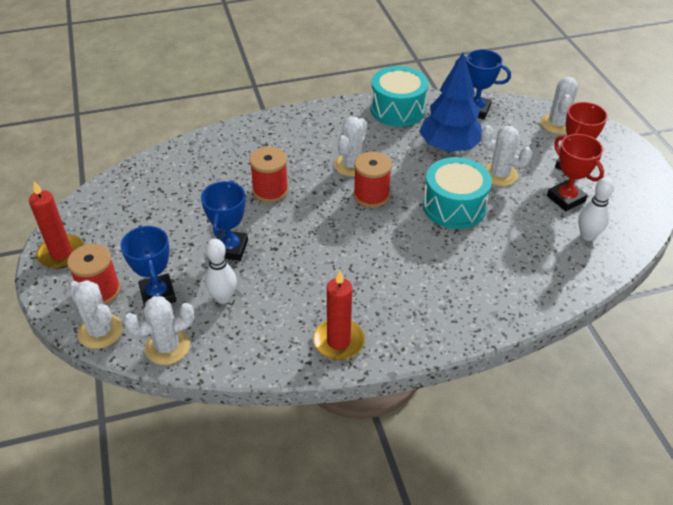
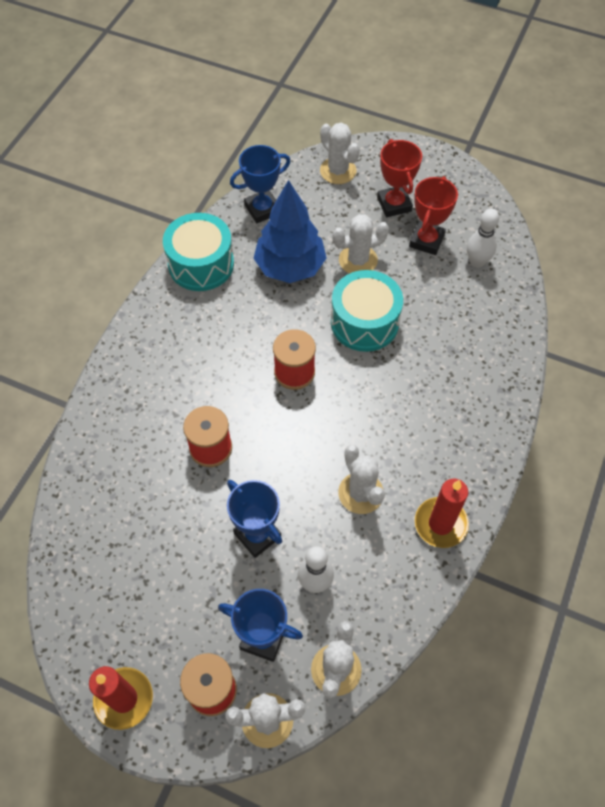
camera: 50 degrees left, 15 degrees up
white cactus [334,117,367,177] -> white cactus moved to [338,445,385,514]
red trophy [547,134,604,211] -> red trophy turned 75 degrees counterclockwise [409,176,458,255]

